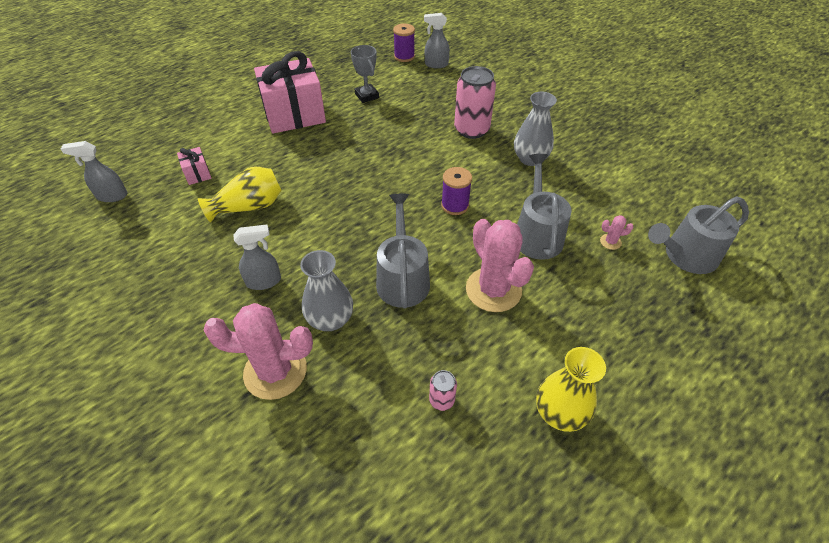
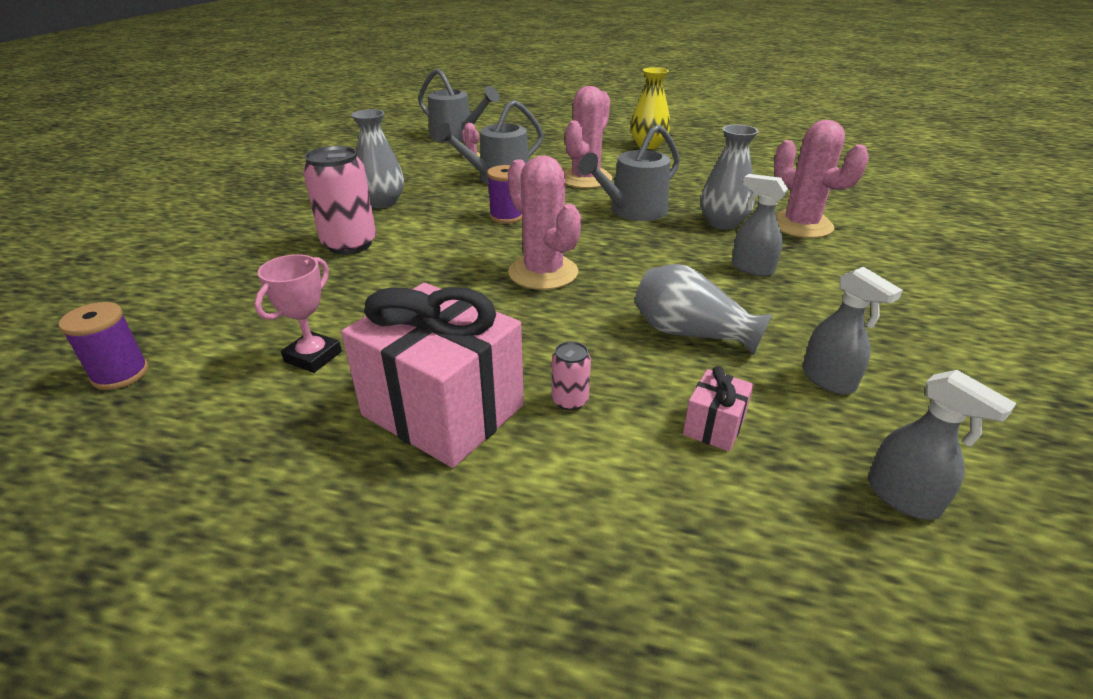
camera: 125 degrees left, 15 degrees down
yellow vase [198,167,282,223] -> grey vase [635,264,773,356]
grey trophy [351,45,379,103] -> pink trophy [254,254,342,373]
grey spray bottle [424,13,450,68] -> grey spray bottle moved to [802,267,903,395]
pink can [429,370,457,411] -> pink can moved to [552,341,591,411]
none -> pink cactus [508,155,581,290]

